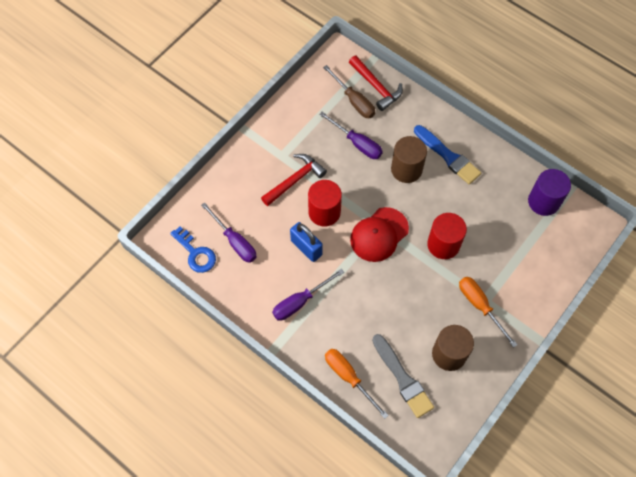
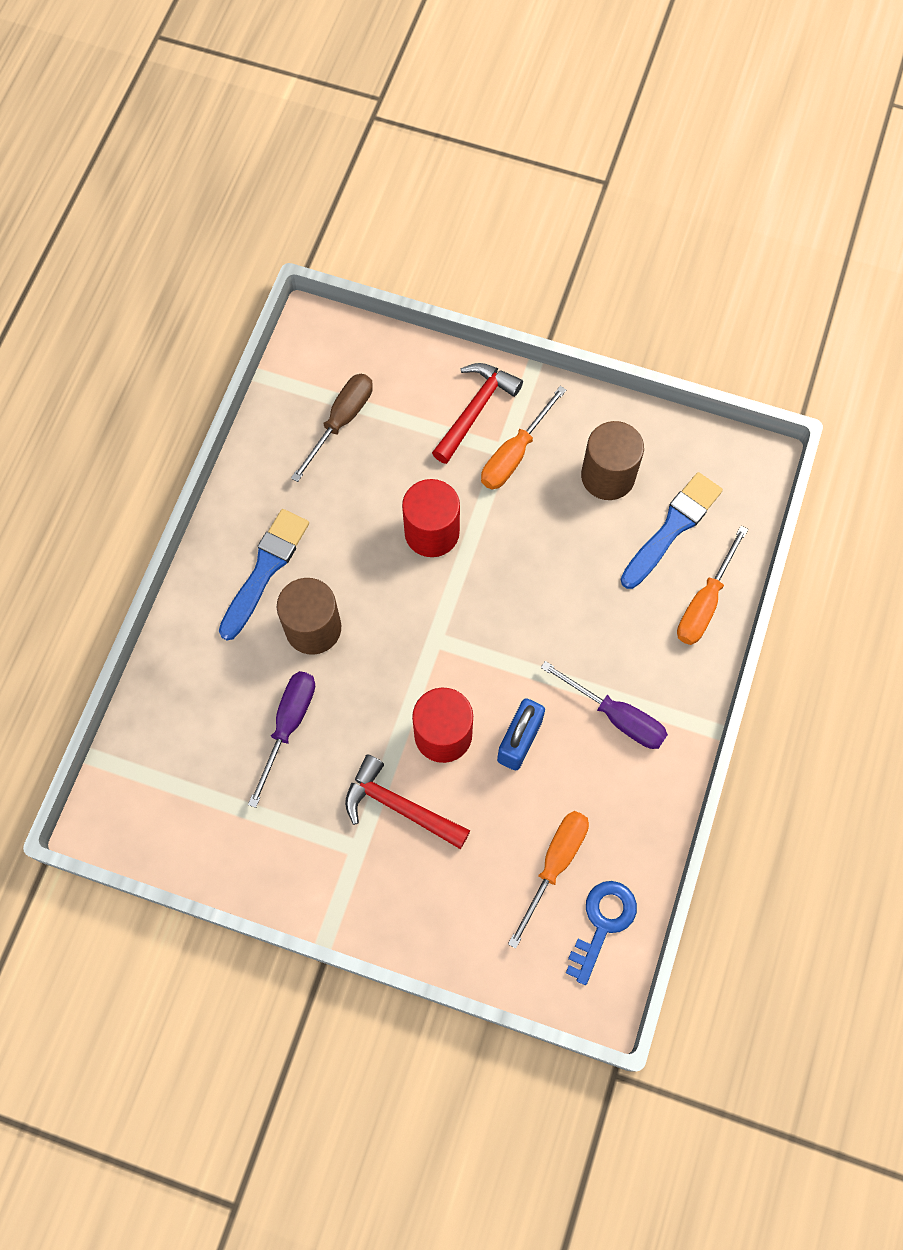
camera: 110 degrees left, 5 degrees up
purple screwdriver [201,202,257,263] -> orange screwdriver [508,811,589,949]
brown screwdriver [323,65,375,118] -> brown screwdriver moved to [291,374,373,482]
red hammer [349,55,403,111] -> red hammer moved to [432,363,523,464]
red cap [350,207,409,262] -> none
grey brush [372,334,434,418] -> blue brush [620,472,723,589]
purple cylinder [528,169,571,216] -> none

